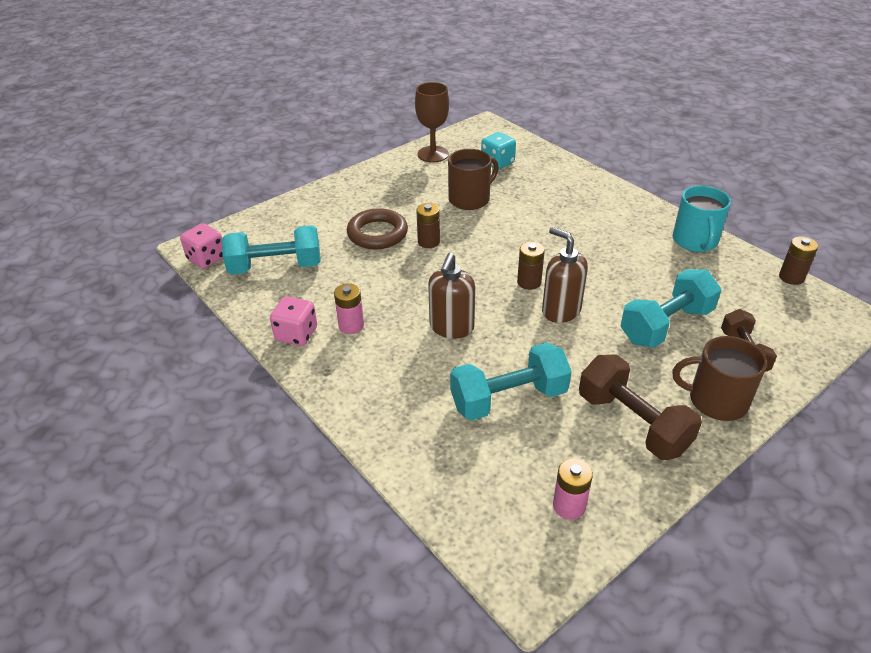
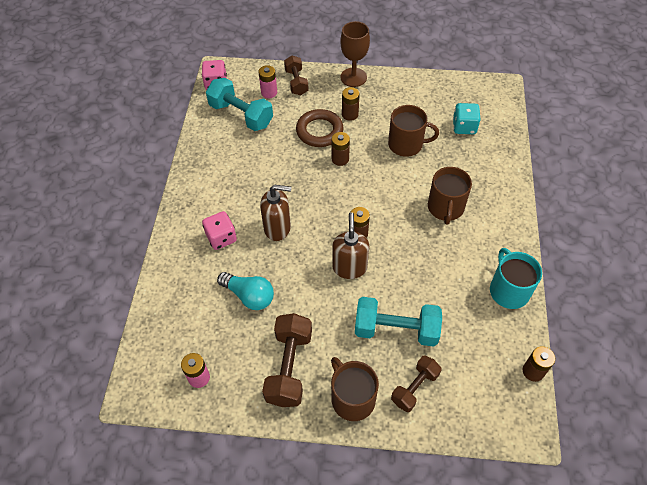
camera: 45 degrees right, 15 degrees up
pink dice [270,297,317,346] -> pink dice moved to [202,211,237,250]
pink battery [334,283,364,334] -> pink battery moved to [258,65,277,98]
brown goblet [415,82,449,163] -> brown goblet moved to [340,21,370,87]
brown soap dispenser [428,253,475,339] -> brown soap dispenser turned 150 degrees counterclockwise [260,185,291,241]
turquoise dumbbell [450,342,572,421] -> turquoise light bulb [217,272,274,310]
turquoise mug [673,186,731,252] -> turquoise mug turned 120 degrees clockwise [490,248,542,309]
none -> brown dumbbell [284,56,309,95]
none -> brown battery [342,87,360,121]
none -> brown mug [428,167,472,225]

